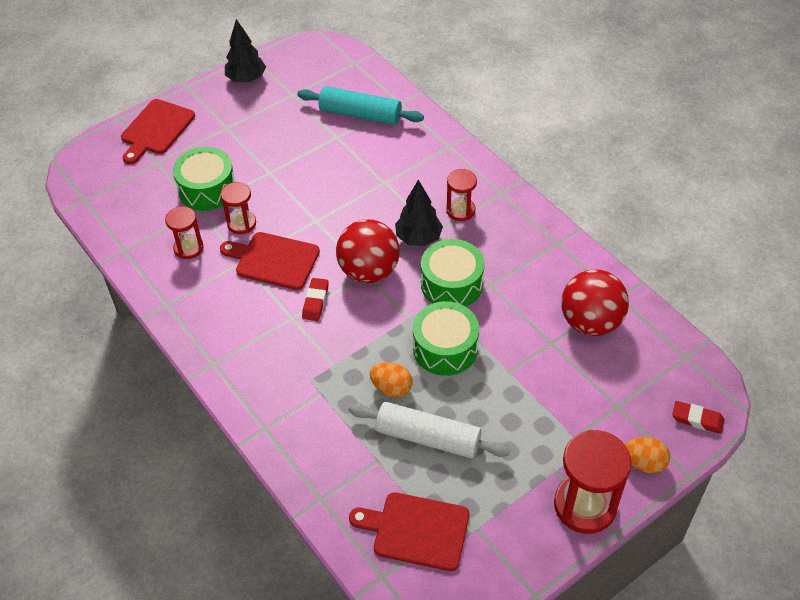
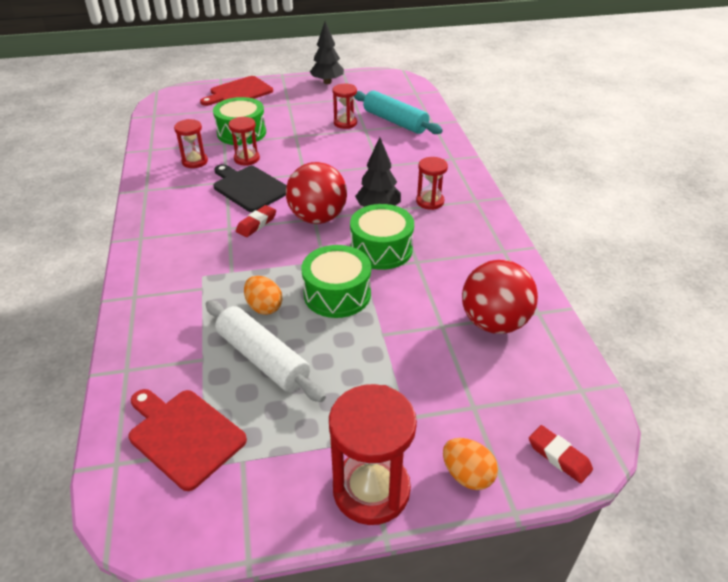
camera: 25 degrees right, 10 degrees down
red cutting board [220,232,320,290] -> black cutting board [214,164,287,212]
none -> red hourglass [333,84,357,129]

